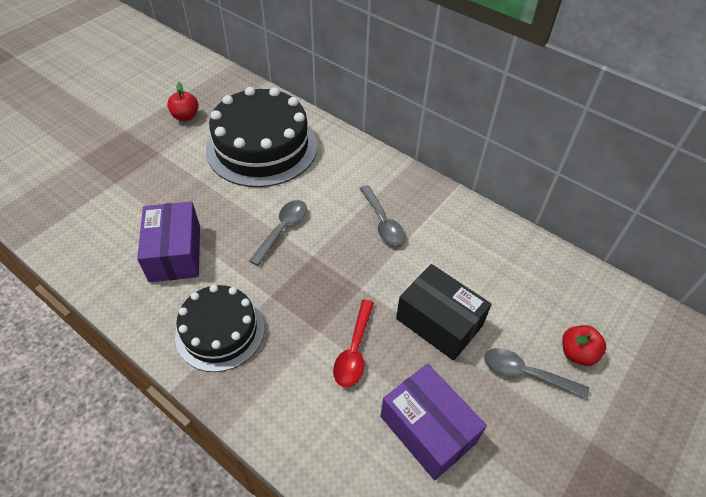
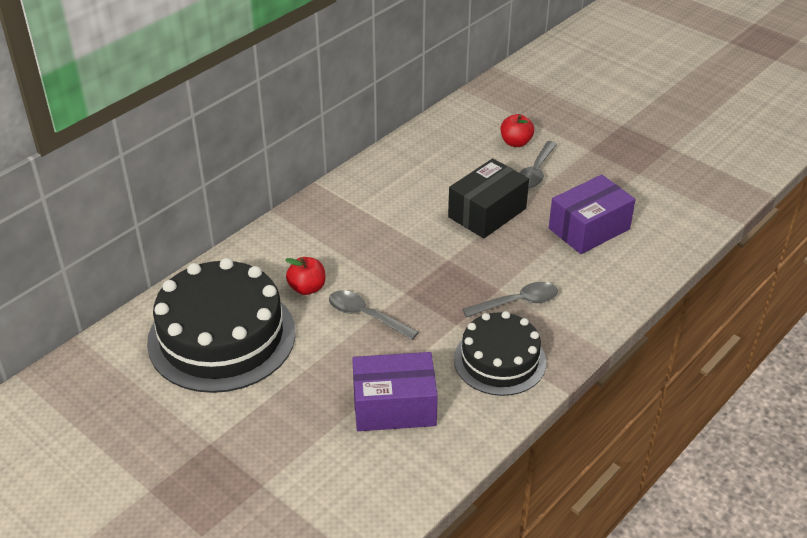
camera: 85 degrees left, 10 degrees down
red apple [167,82,199,121] -> red apple moved to [285,257,325,295]
red spoon [333,300,374,387] -> none
grey spoon [359,185,405,246] -> grey spoon moved to [462,282,558,318]

